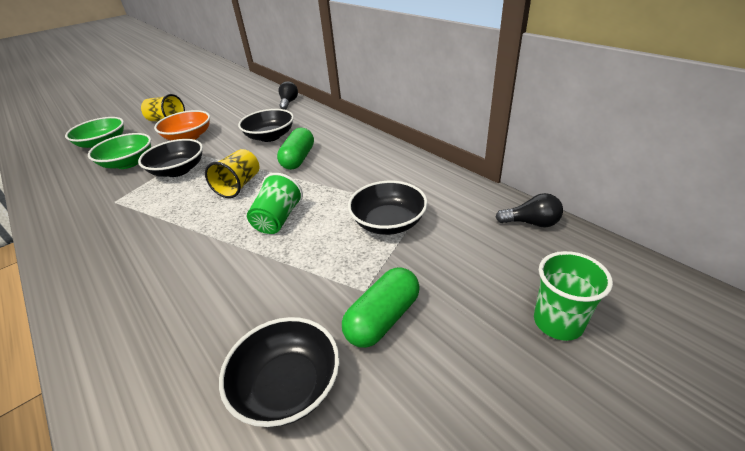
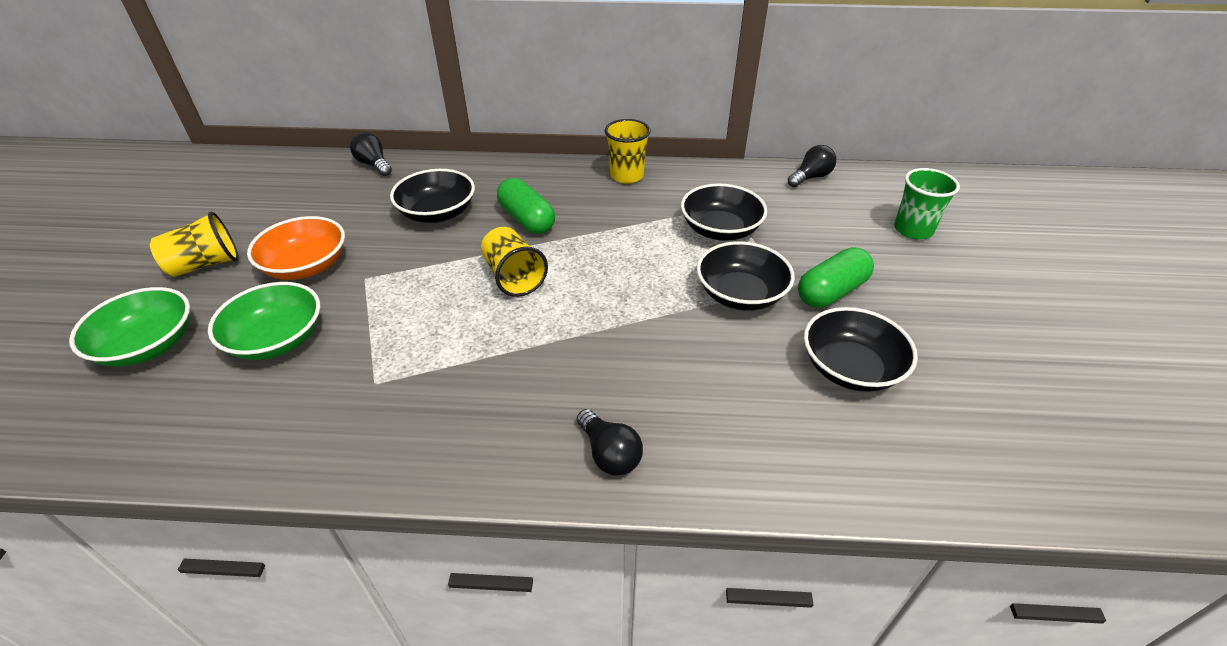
camera: 50 degrees left, 5 degrees up
black bowl [138,139,203,177] -> black bowl moved to [697,241,795,311]
green cup [247,173,303,234] -> none
green capsule [342,267,420,348] -> green capsule turned 60 degrees clockwise [798,247,874,308]
none -> black light bulb [577,409,643,475]
none -> yellow cup [605,119,651,184]

